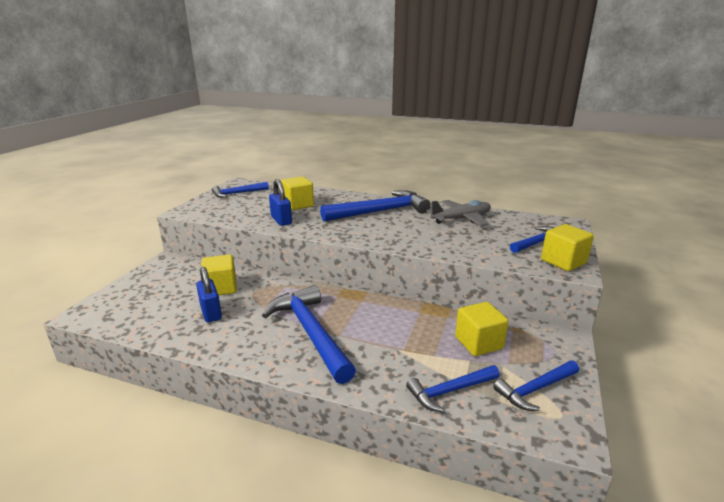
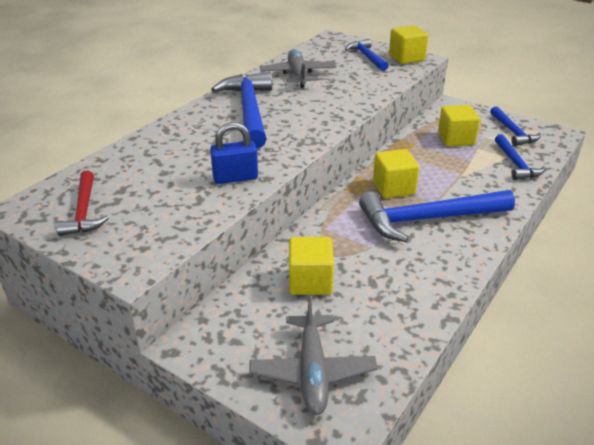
camera: 75 degrees left, 10 degrees up
blue padlock [196,267,222,322] -> none
blue hammer [212,182,269,198] -> red hammer [56,171,109,236]
yellow cube [281,176,314,210] -> yellow cube moved to [373,149,419,198]
none -> grey plane [249,295,377,415]

